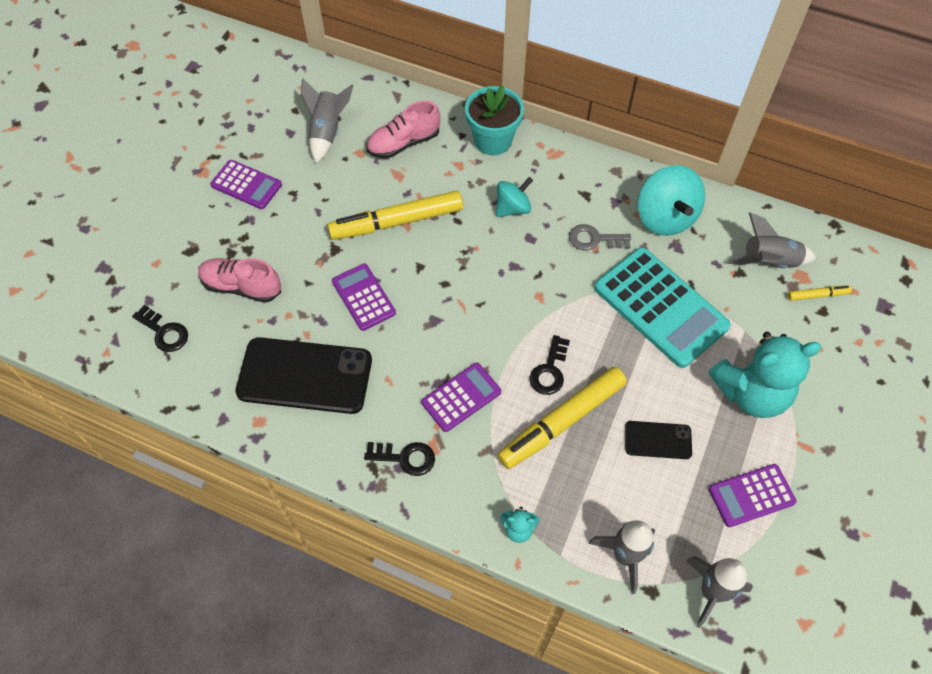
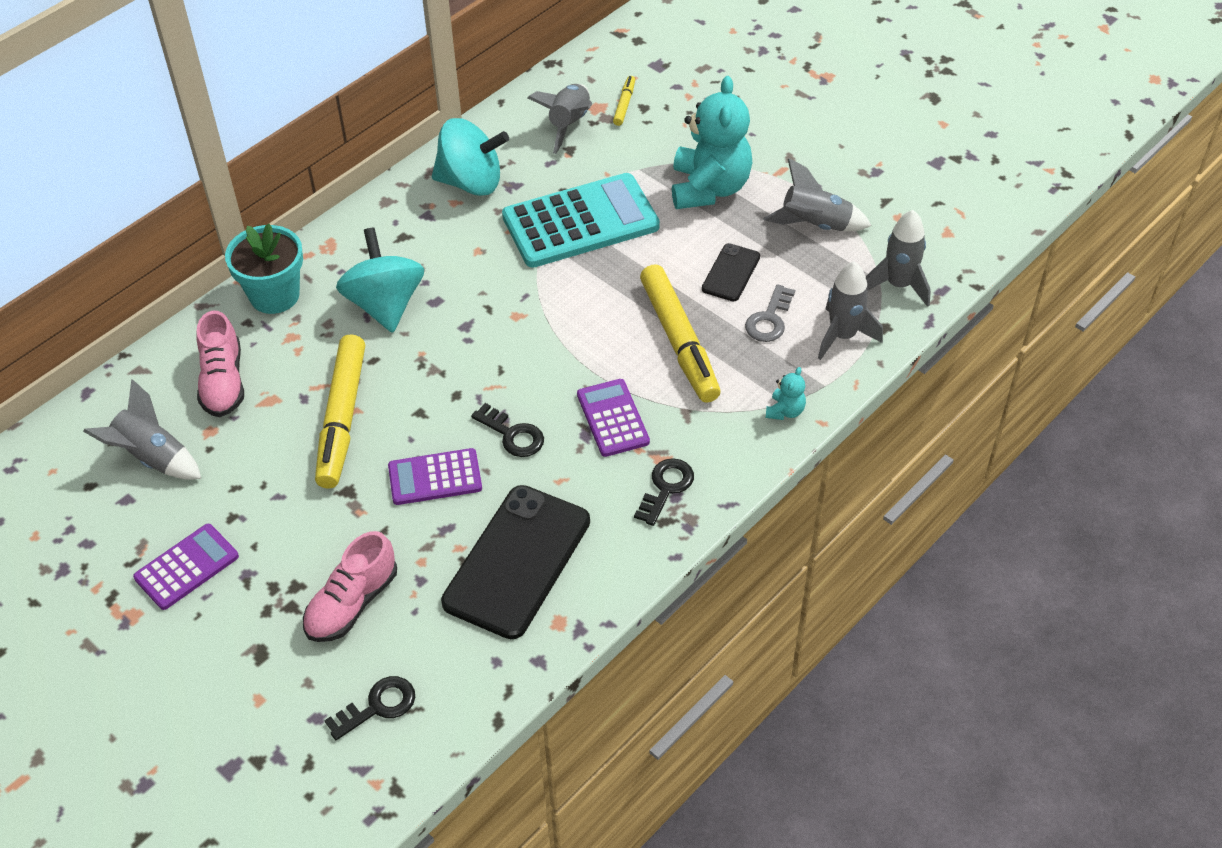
camera: 70 degrees left, 10 degrees down
turquoise spinning top [496,177,533,217] -> turquoise spinning top [336,228,424,333], size x1.62
black key [529,335,570,395] -> black key moved to [471,403,544,457]
grey key [569,224,631,250] -> grey key moved to [745,284,795,342]
purple calculator [709,464,796,527] -> grey rocket [764,159,872,231]

